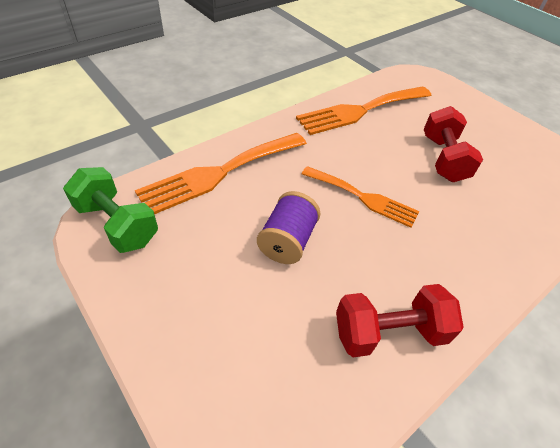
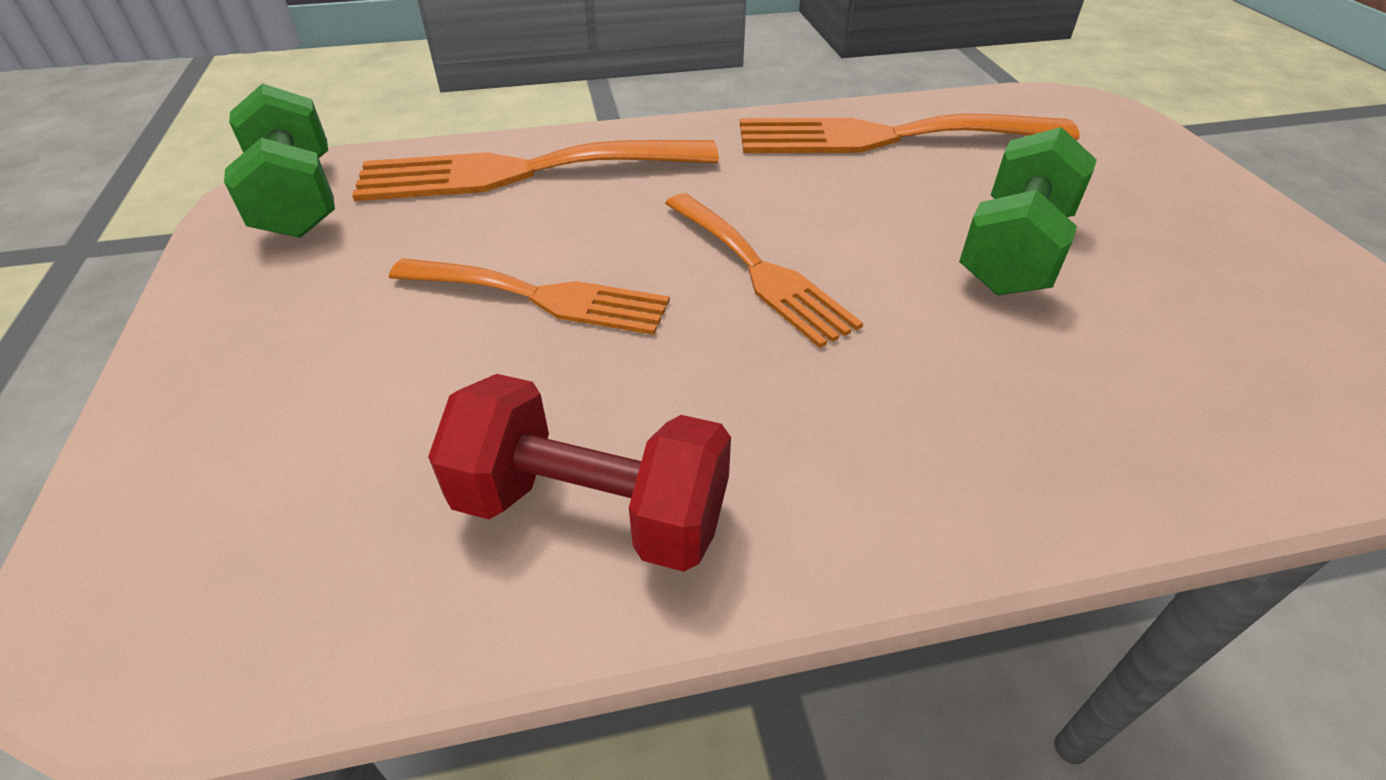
camera: 30 degrees right, 5 degrees down
purple spool [257,191,320,264] -> orange fork [389,258,670,335]
red dumbbell [424,106,483,182] -> green dumbbell [959,127,1097,295]

